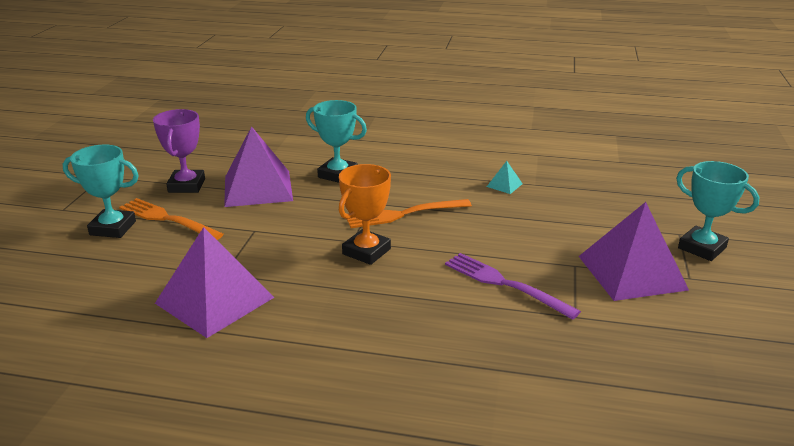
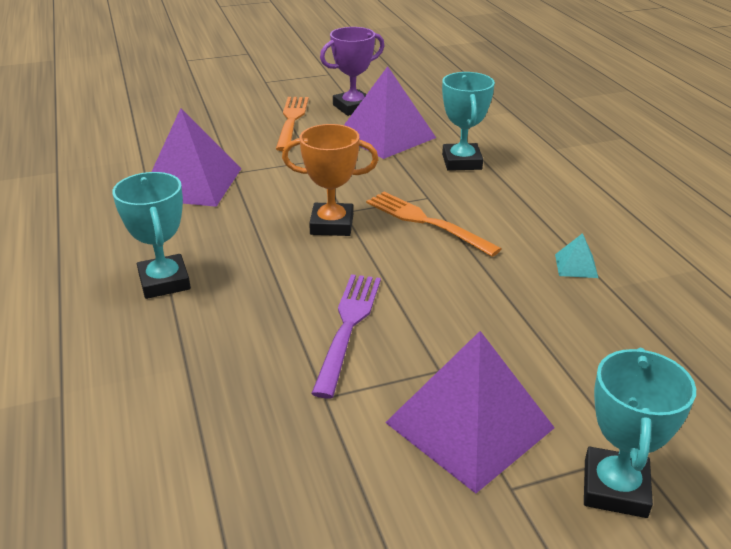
camera: 60 degrees right, 5 degrees up
turquoise trophy [63,145,139,238] -> turquoise trophy moved to [112,172,191,299]

